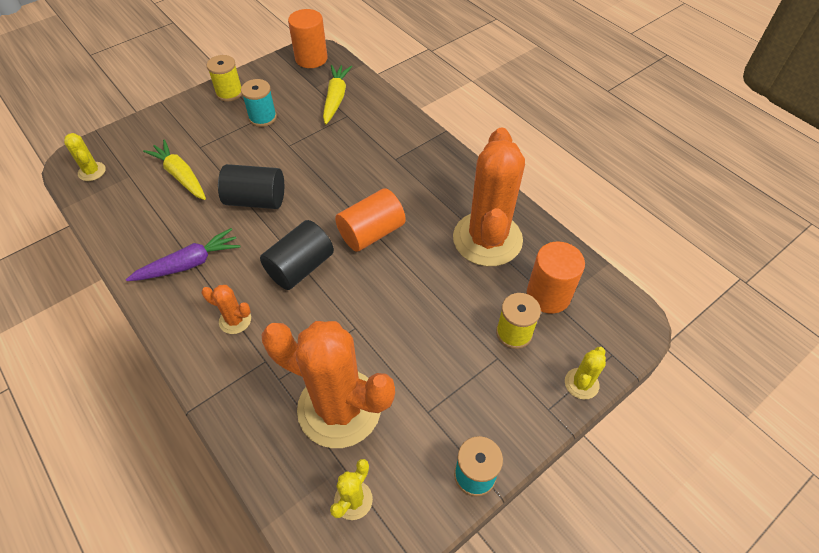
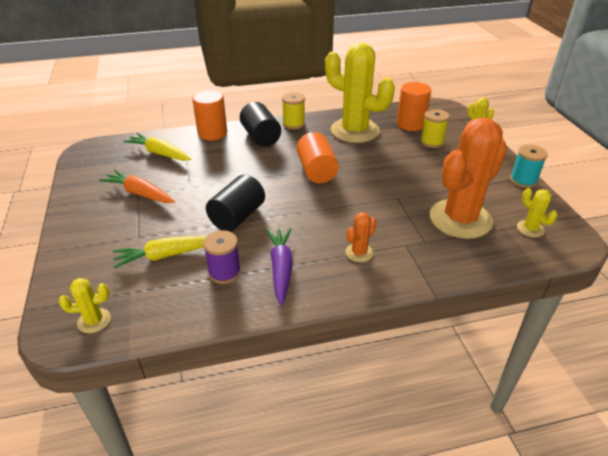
camera: 65 degrees left, 15 degrees down
yellow spool [207,55,242,102] -> yellow spool moved to [282,92,305,129]
turquoise spool [241,79,277,127] -> orange carrot [99,170,175,203]
black cylinder [260,220,334,290] -> black cylinder moved to [240,102,281,147]
orange cylinder [288,9,328,68] -> orange cylinder moved to [192,90,227,141]
orange cactus [453,127,525,266] -> yellow cactus [325,43,395,143]
none -> purple spool [203,230,241,284]

